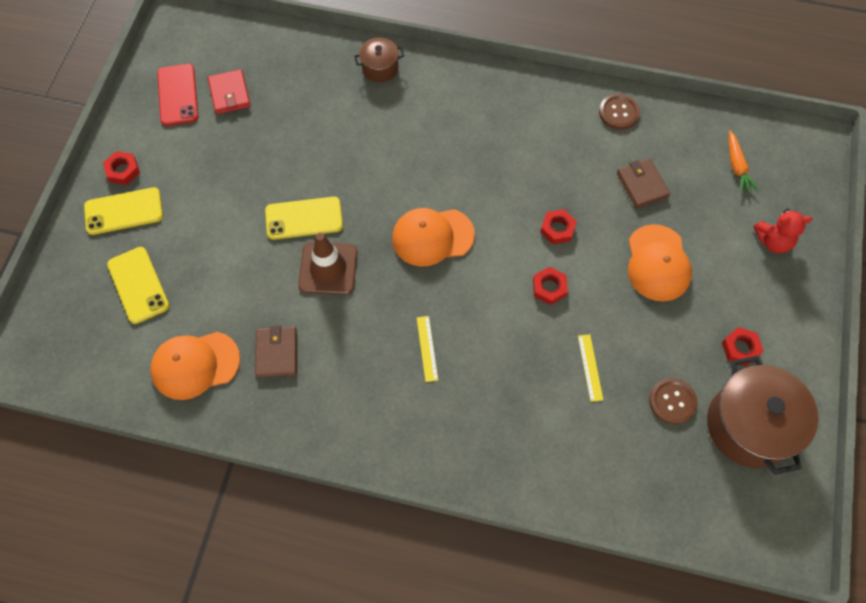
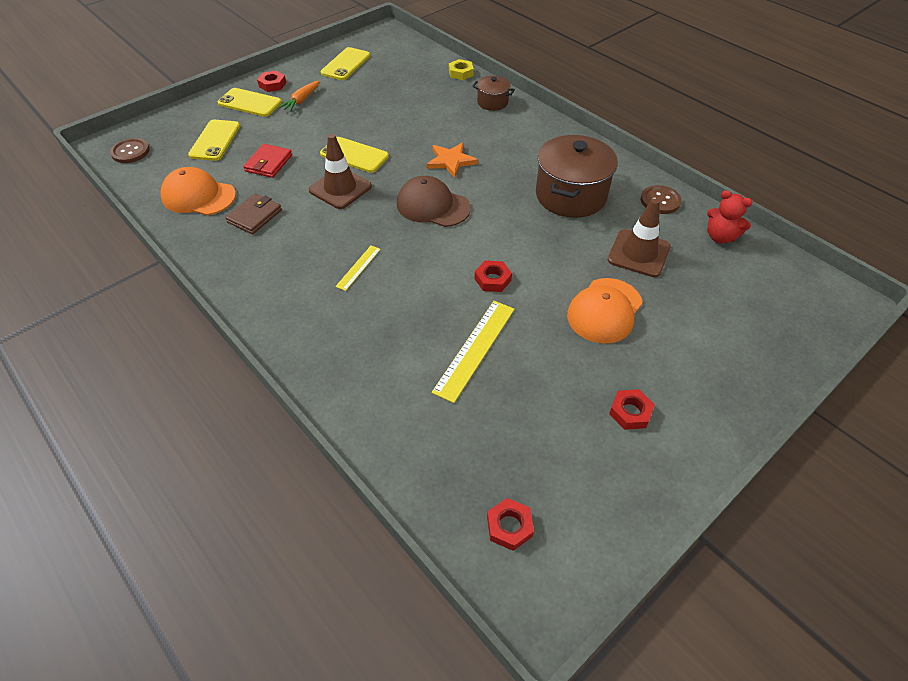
camera: 35 degrees right, 15 degrees down
red phone [157,64,199,126] -> yellow phone [321,47,370,80]
red wallet [208,69,250,114] -> red wallet moved to [243,144,292,178]
orange cap [392,208,475,267] -> brown cap [397,176,471,227]
red nut [540,209,577,244] -> red nut moved to [487,498,534,551]
yellow ruler [578,334,603,402] -> yellow ruler [432,301,515,403], size x1.83
brown wallet [617,158,670,209] -> brown traffic cone [608,198,671,277]
brown button [649,378,698,425] -> brown button moved to [110,138,150,163]
brown pot [707,356,818,475] -> brown pot moved to [536,135,618,218]
orange carrot [729,131,759,194] -> orange carrot moved to [278,81,320,112]
red teddy bear [753,208,813,253] -> red teddy bear moved to [707,190,753,244]
none -> orange star [426,143,478,178]
none -> yellow nut [449,59,474,80]

